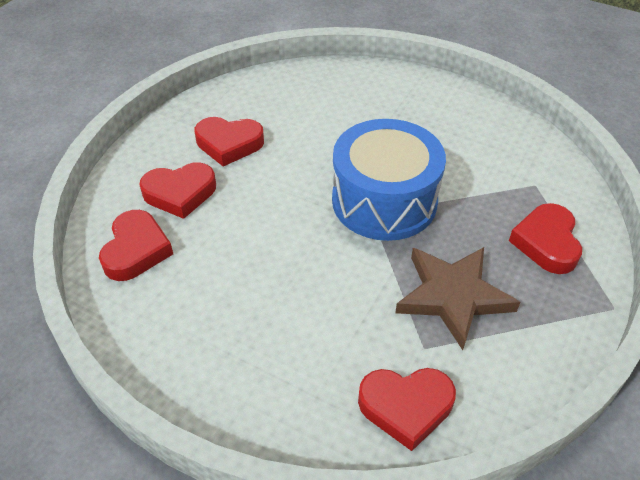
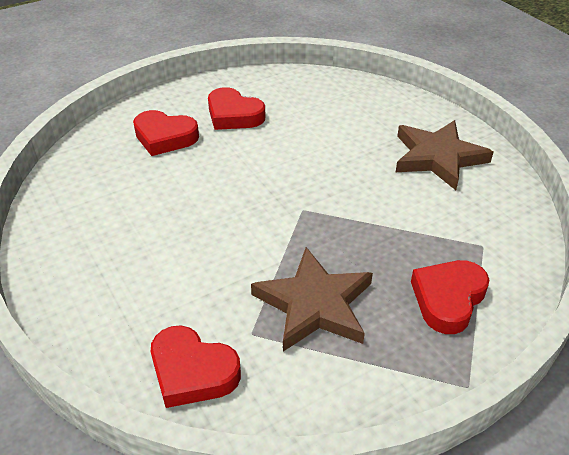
camera: 30 degrees right, 5 degrees down
red heart [99,210,173,281] -> none
blue drum [332,119,446,241] -> none
none -> brown star [396,120,494,190]

